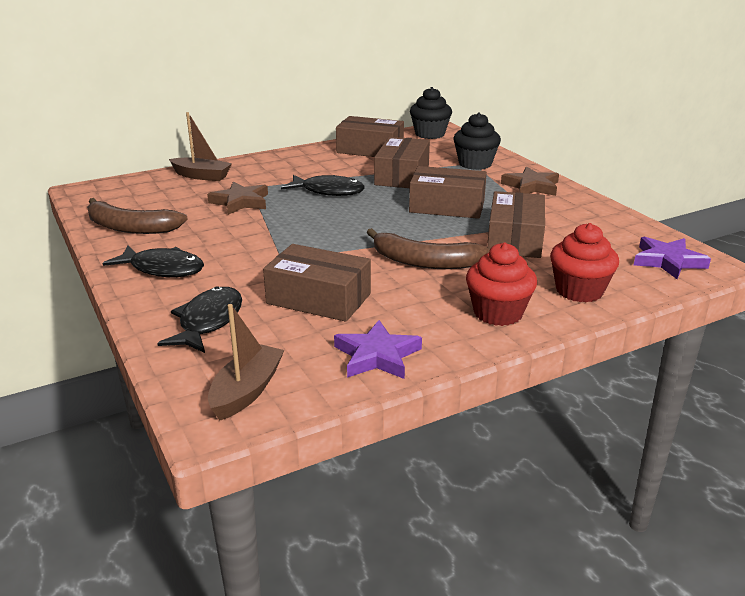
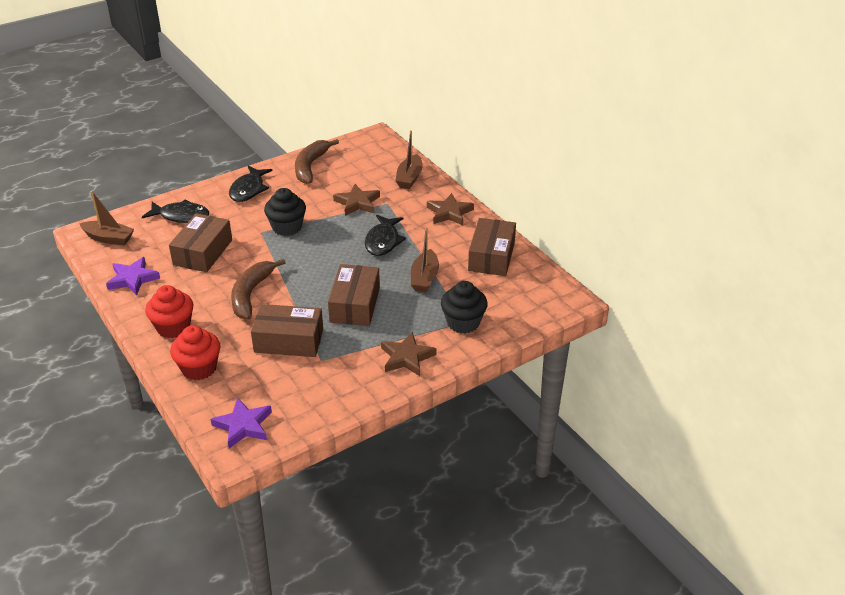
camera: 85 degrees right, 10 degrees up
brown box [374,137,430,188] -> brown boat [411,227,439,292]
black cupcake [410,87,452,139] -> black cupcake moved to [264,188,306,236]
none -> brown star [427,193,474,225]

